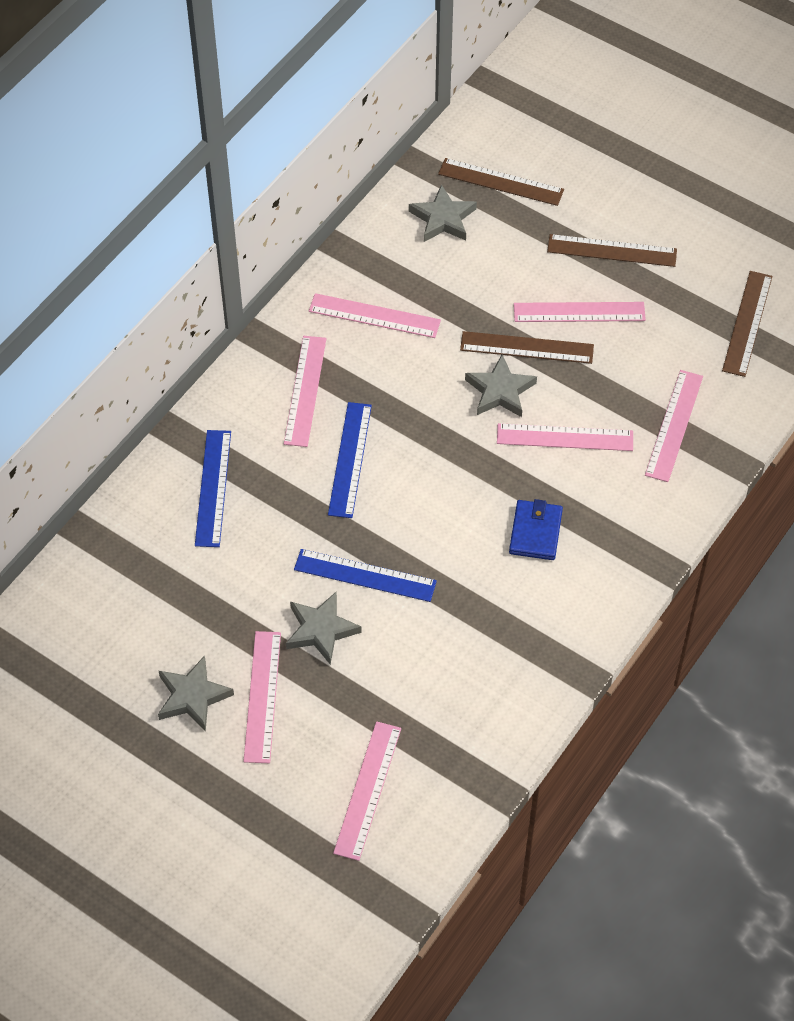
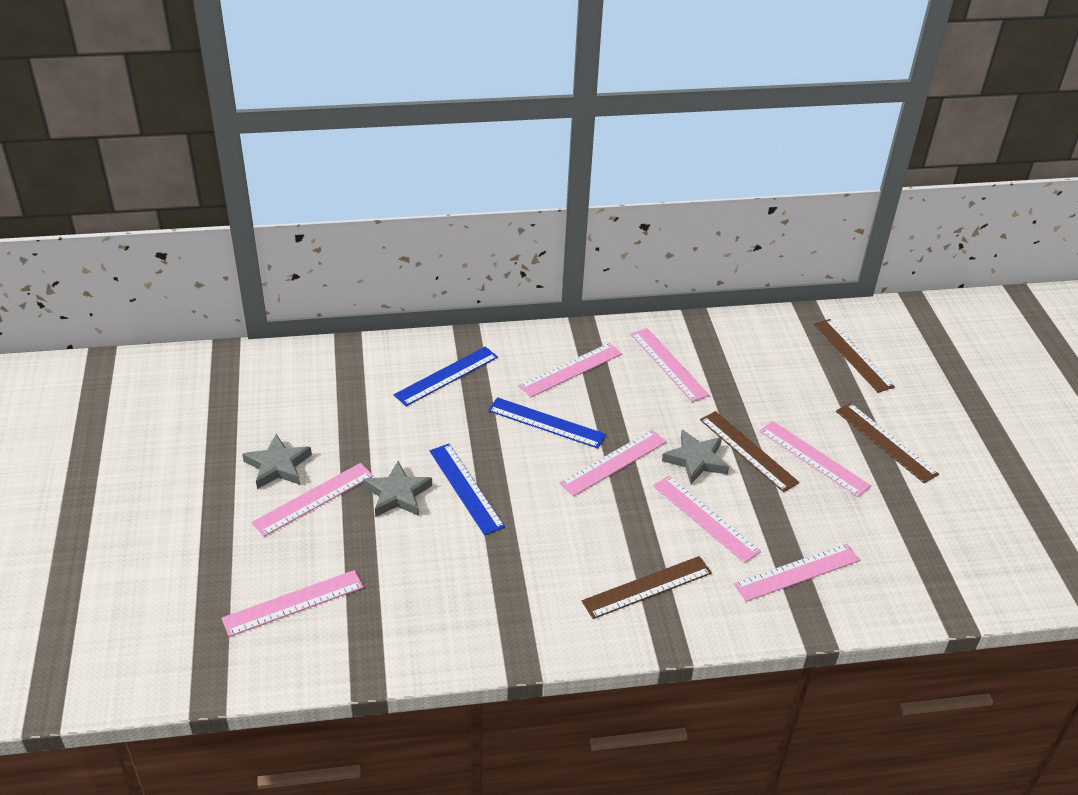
camera: 45 degrees right, 15 degrees down
blue ruler [328,402,372,518] -> blue ruler turned 60 degrees clockwise [488,397,606,449]
grey star [409,184,477,242] -> none
blue wallet [509,499,563,560] -> none
brown ruler [722,271,772,377] -> brown ruler moved to [582,556,712,619]
none -> pink ruler [559,430,667,496]

